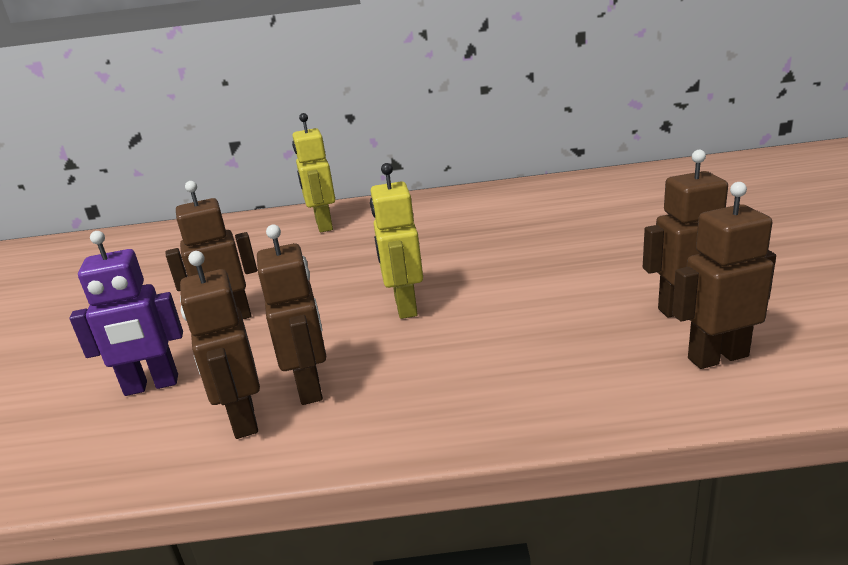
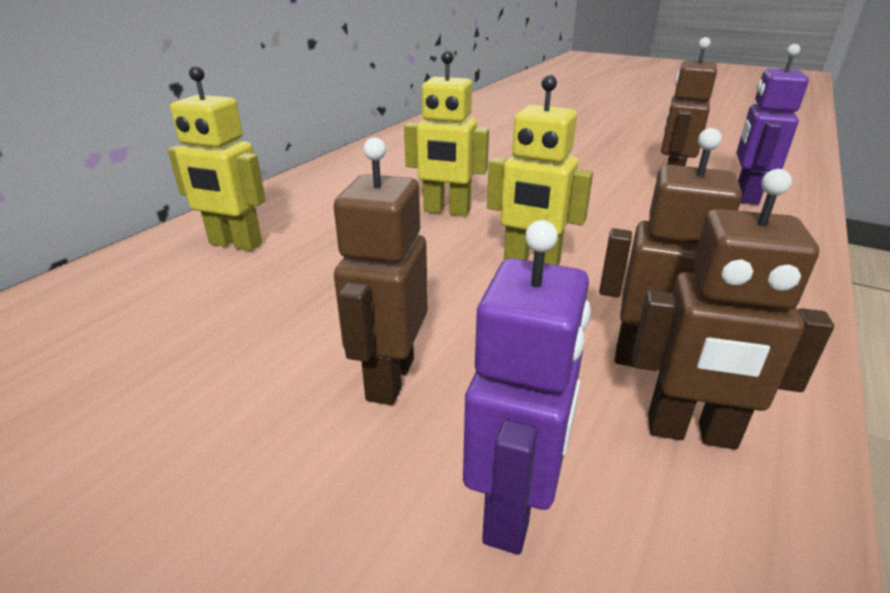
camera: 60 degrees left, 5 degrees up
brown robot [672,182,776,369] -> purple robot [737,44,809,205]
none -> yellow robot [404,51,489,216]

